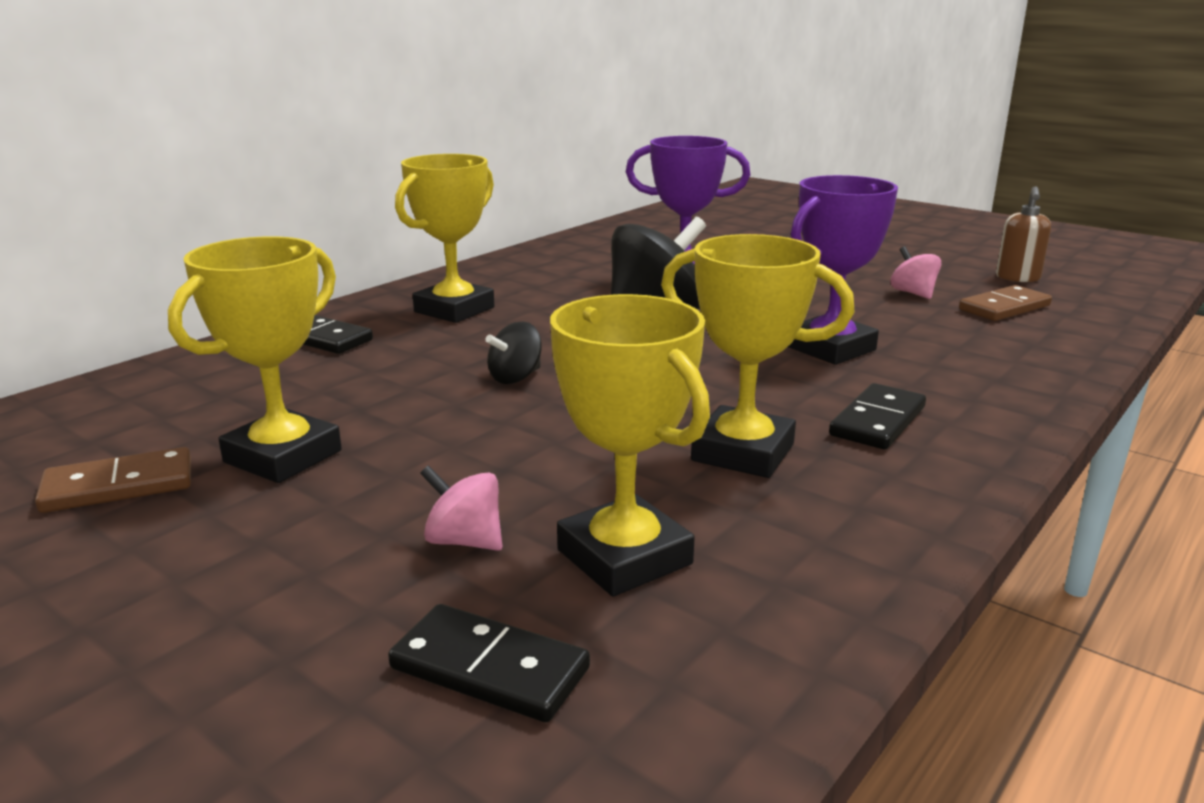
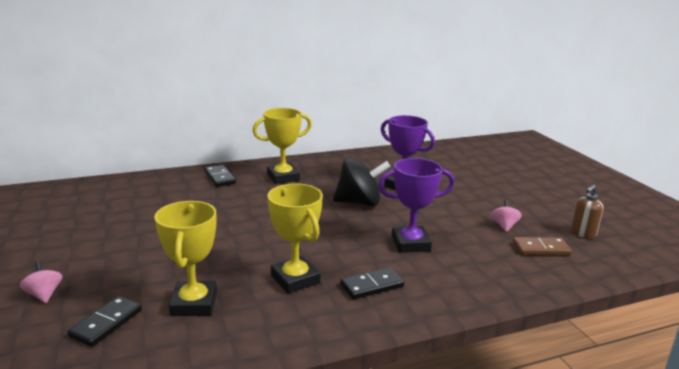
camera: 30 degrees right, 0 degrees up
brown domino [35,447,191,513] -> none
yellow trophy [168,236,342,483] -> none
black domino [388,604,590,722] -> black domino turned 60 degrees clockwise [67,296,142,347]
pink spinning top [420,465,502,551] -> pink spinning top moved to [20,261,62,303]
black spinning top [485,322,542,384] -> none

